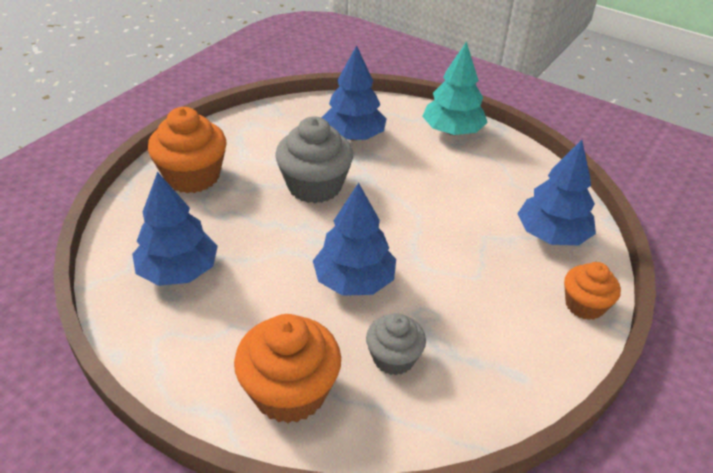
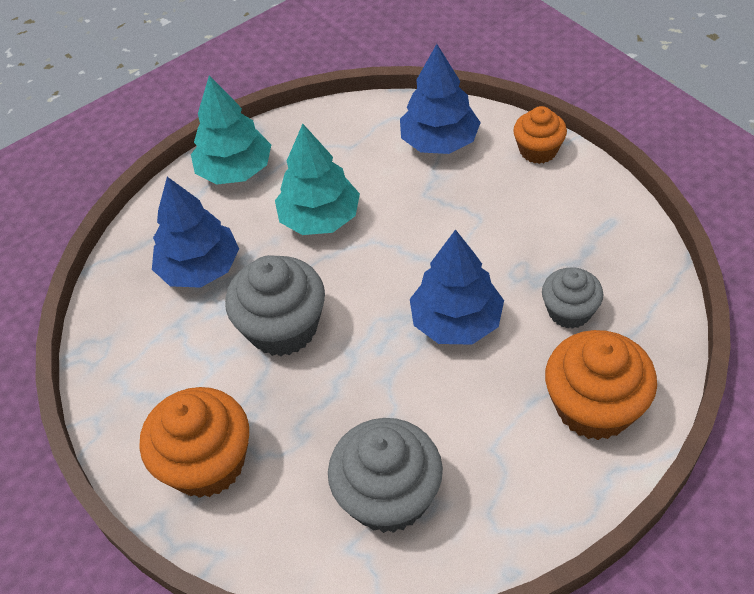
camera: 65 degrees left, 10 degrees up
blue tree [132,172,218,286] -> grey cupcake [328,418,443,533]
none -> turquoise tree [275,124,360,235]

